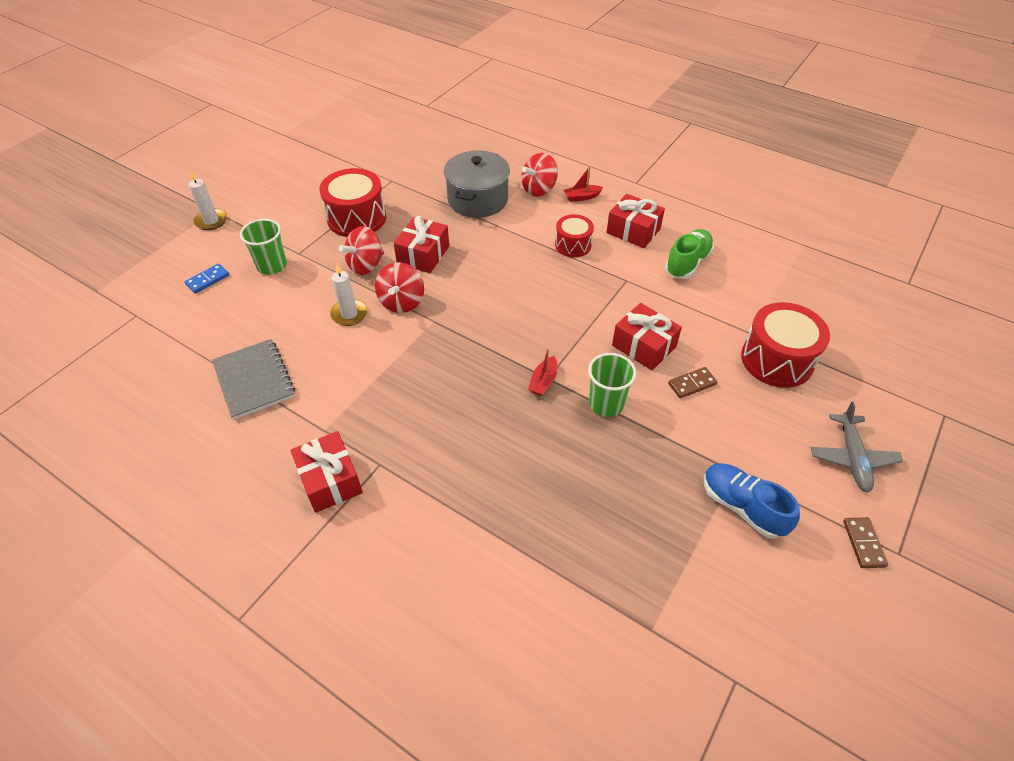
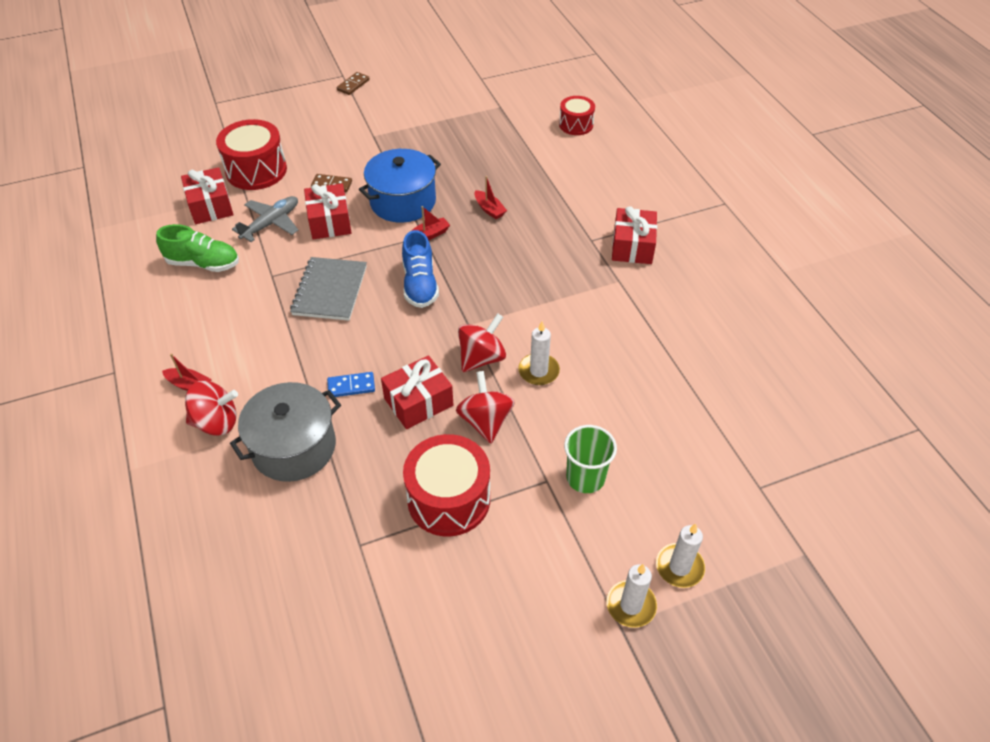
camera: 145 degrees left, 0 degrees up
blue domino [185,264,229,294] -> blue domino moved to [327,372,375,397]
grey notebook [212,339,295,420] -> grey notebook moved to [290,257,367,321]
red spinning top [339,226,384,275] -> red spinning top turned 90 degrees counterclockwise [456,371,515,443]
red drum [555,214,594,257] -> red drum moved to [559,96,595,135]
green cup [588,353,636,417] -> blue pot [359,149,441,223]
red gift [606,194,665,248] -> red gift moved to [181,167,234,224]
green shoe [665,229,714,279] -> green shoe turned 150 degrees counterclockwise [156,224,239,272]
blue shoe [704,463,800,539] -> blue shoe moved to [402,230,439,308]
grey plane [810,402,903,492] -> grey plane moved to [232,196,299,242]
none -> red boat [474,176,507,219]
none -> white candle [656,524,705,588]

